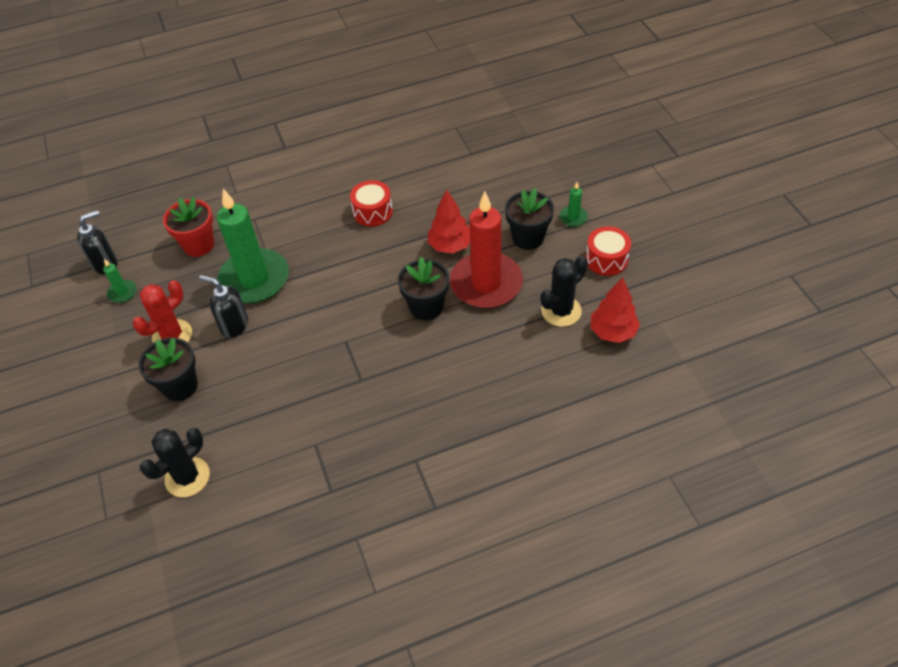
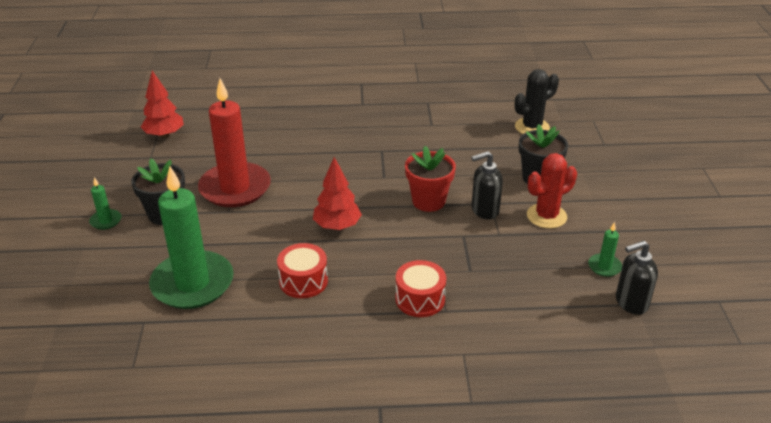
camera: 165 degrees left, 15 degrees down
red flower pot [163,197,214,257] -> red flower pot moved to [405,146,456,212]
black soap dispenser [199,275,248,338] -> black soap dispenser turned 120 degrees clockwise [471,151,503,219]
green candle [217,189,289,303] -> green candle moved to [149,166,234,309]
black flower pot [398,257,449,321] -> none
red tree [428,189,470,253] -> red tree moved to [313,157,362,230]
black cactus [541,256,588,327] -> none
red drum [586,226,631,276] -> red drum moved to [395,260,446,317]

